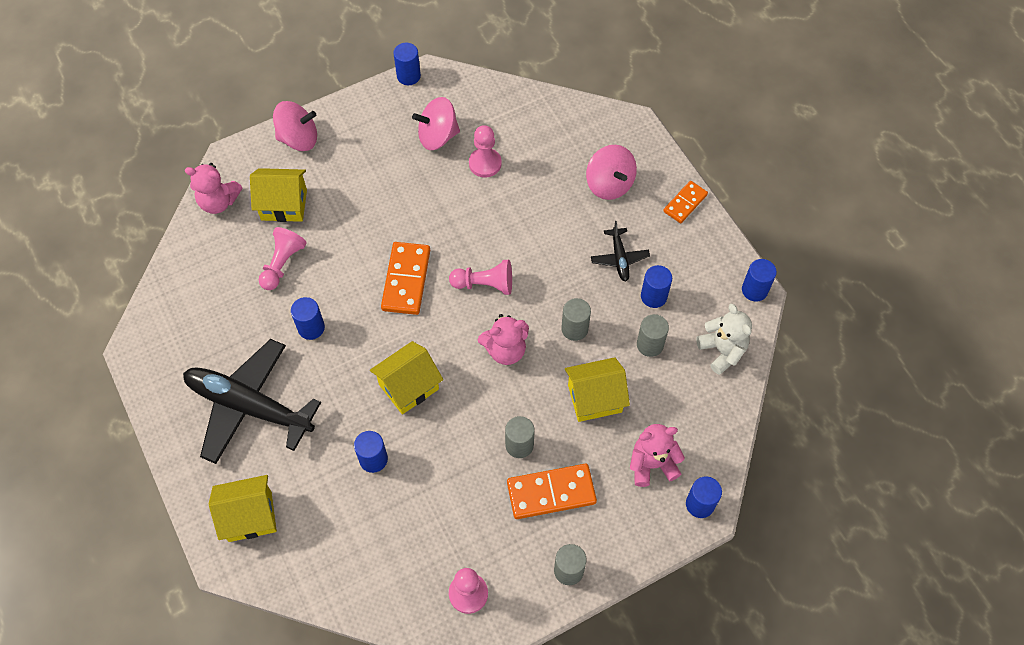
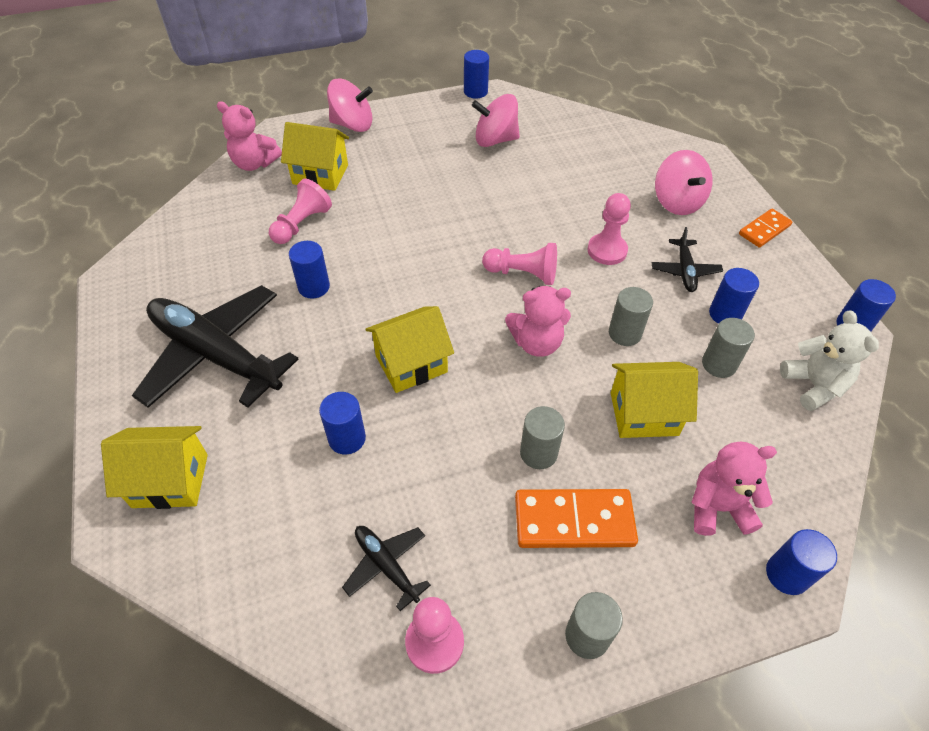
camera: 10 degrees right, 10 degrees down
orange domino [381,242,430,315] -> none
pink pawn [469,125,502,178] -> pink pawn moved to [587,193,631,265]
none -> black plane [342,526,431,611]

